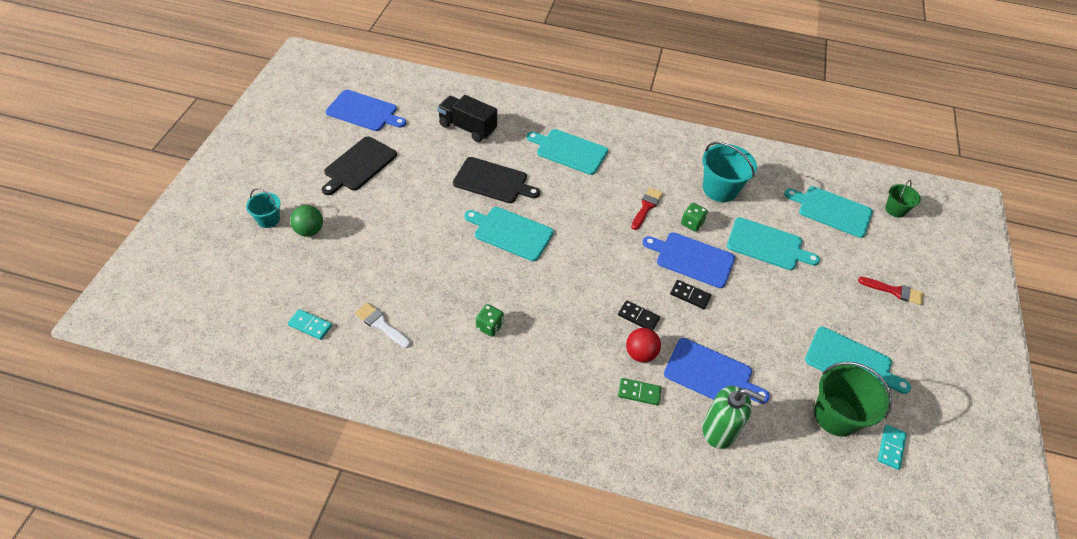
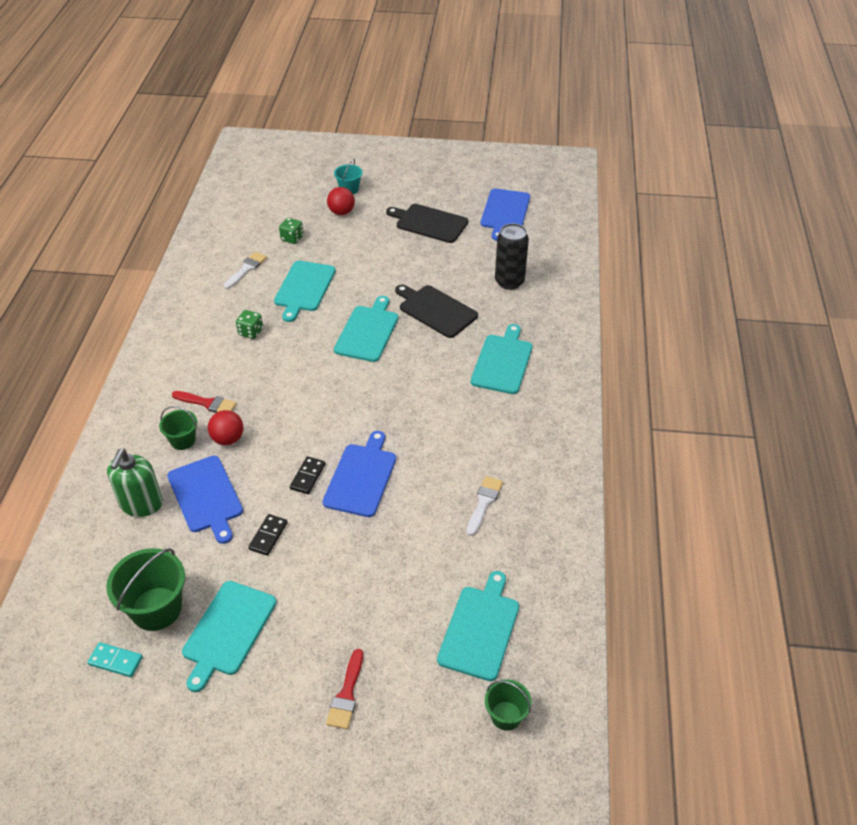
camera: 85 degrees right, 5 degrees down
turquoise domino [288,309,332,340] -> none
green ball [290,205,323,237] -> red ball [327,187,355,215]
black truck [437,95,497,142] -> black can [495,223,529,290]
black cutting board [453,157,540,203] -> black cutting board turned 120 degrees clockwise [395,284,478,338]
black domino [618,300,660,330] -> black domino moved to [248,514,288,556]
green domino [618,378,661,406] -> green bucket [159,406,197,450]
red brush [631,187,663,230] -> red brush moved to [172,391,237,413]
blue cutting board [664,338,770,404] -> blue cutting board turned 45 degrees counterclockwise [167,456,243,544]
green dice [681,203,708,232] -> green dice moved to [279,218,304,244]
turquoise bucket [702,142,757,202] -> white brush [466,476,503,536]
turquoise cutting board [727,217,820,270] -> turquoise cutting board moved to [274,261,336,322]

